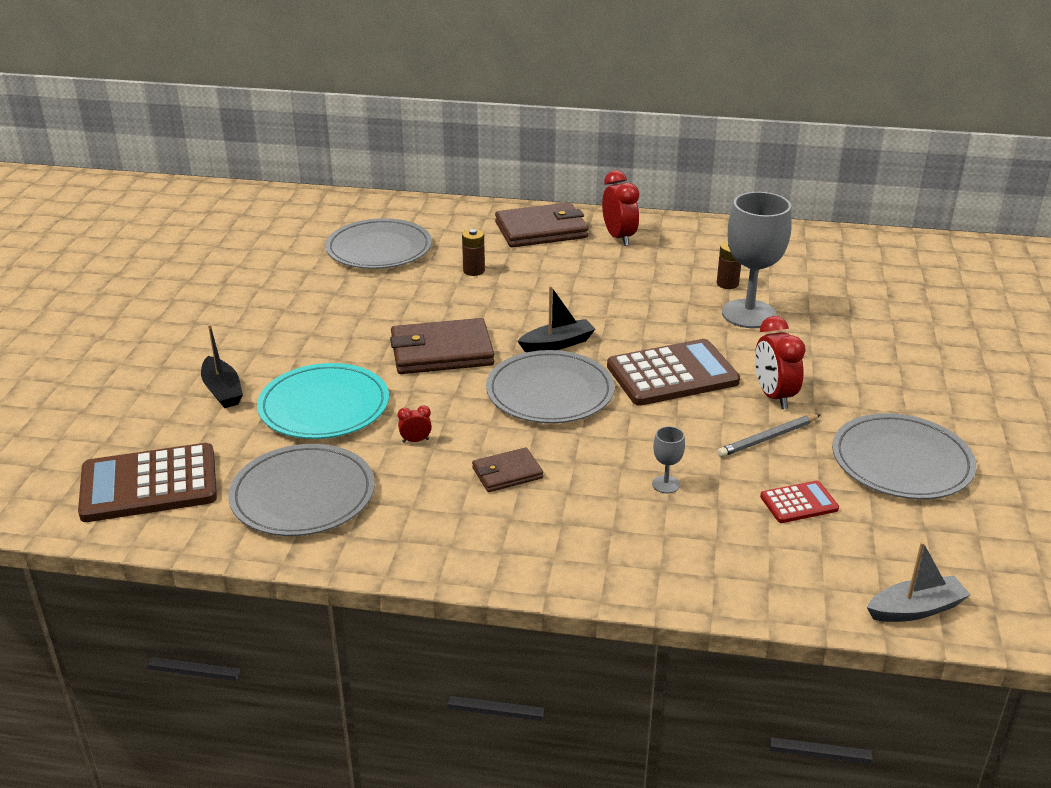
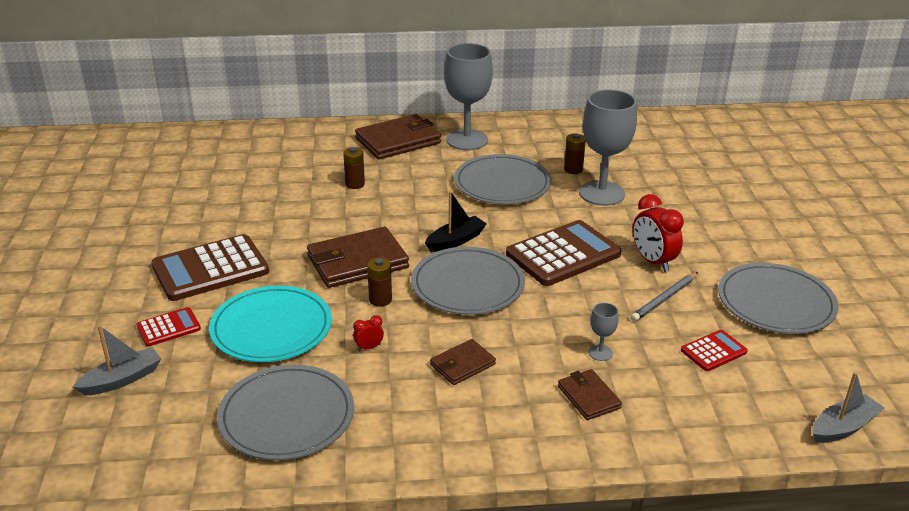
camera: 15 degrees left, 0 degrees up
brown calculator [78,443,217,522] -> brown calculator moved to [151,234,269,301]
black boat [201,324,243,408] -> red calculator [136,307,201,346]
grey plate [325,218,432,269] -> grey plate moved to [454,154,552,204]
red clock [602,171,639,246] -> grey goblet [444,43,493,150]
none -> grey boat [73,325,161,395]
none -> brown battery [367,257,392,307]
none -> brown wallet [558,369,622,420]

